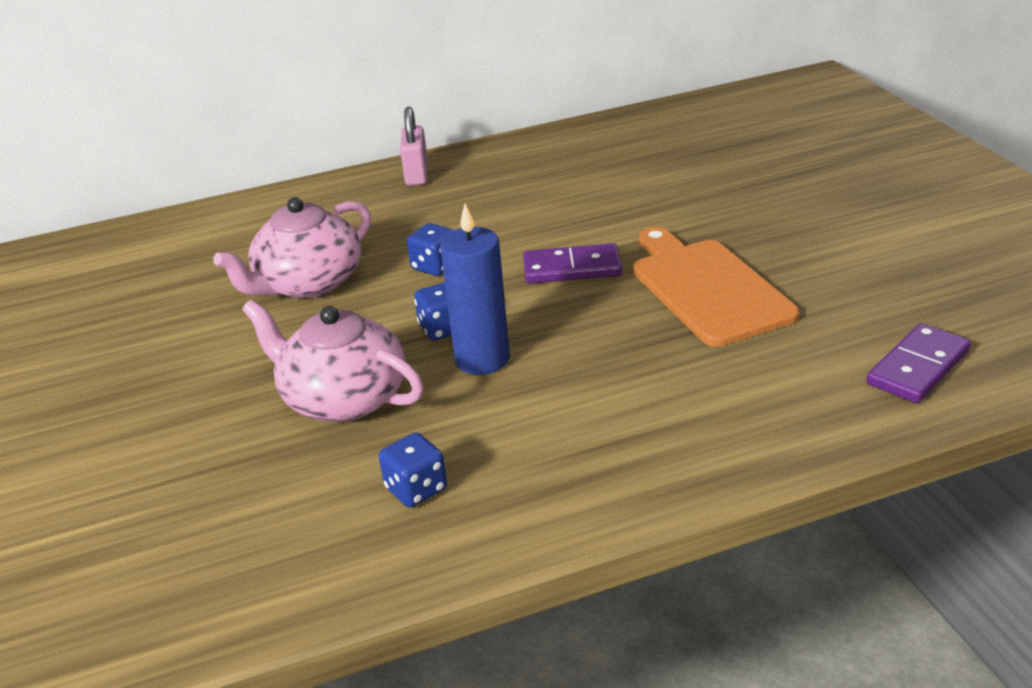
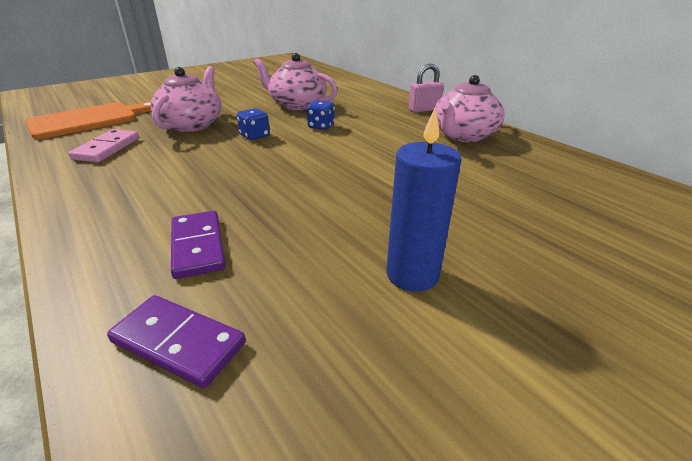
camera: 70 degrees right, 0 degrees up
blue dice [379,432,447,508] -> pink domino [69,129,139,162]
blue candle [440,204,510,375] -> blue candle moved to [386,108,462,292]
purple domino [523,243,622,284] -> purple domino moved to [171,211,226,279]
orange cutting board [633,227,799,347] -> orange cutting board moved to [25,102,151,139]
none -> pink teapot [433,75,505,142]

